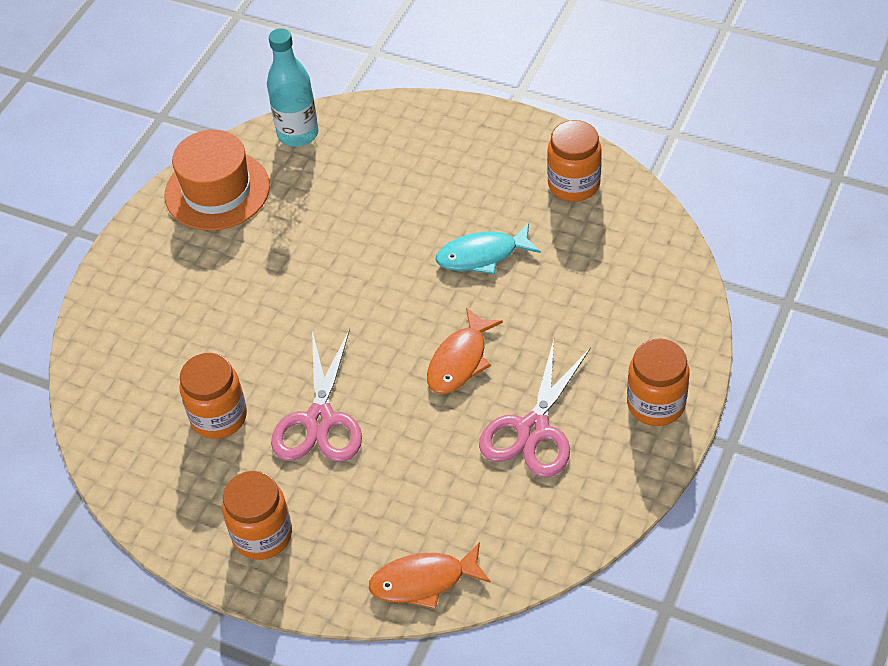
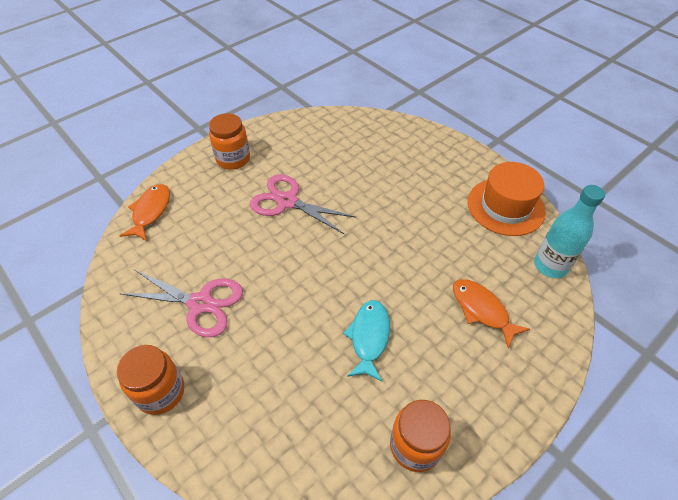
camera: 110 degrees right, 0 degrees up
orange jar [179,353,247,439] -> none
orange fish [427,308,503,394] -> orange fish moved to [453,279,530,348]
pink scissors [479,340,591,478] -> pink scissors turned 150 degrees clockwise [119,270,243,337]

